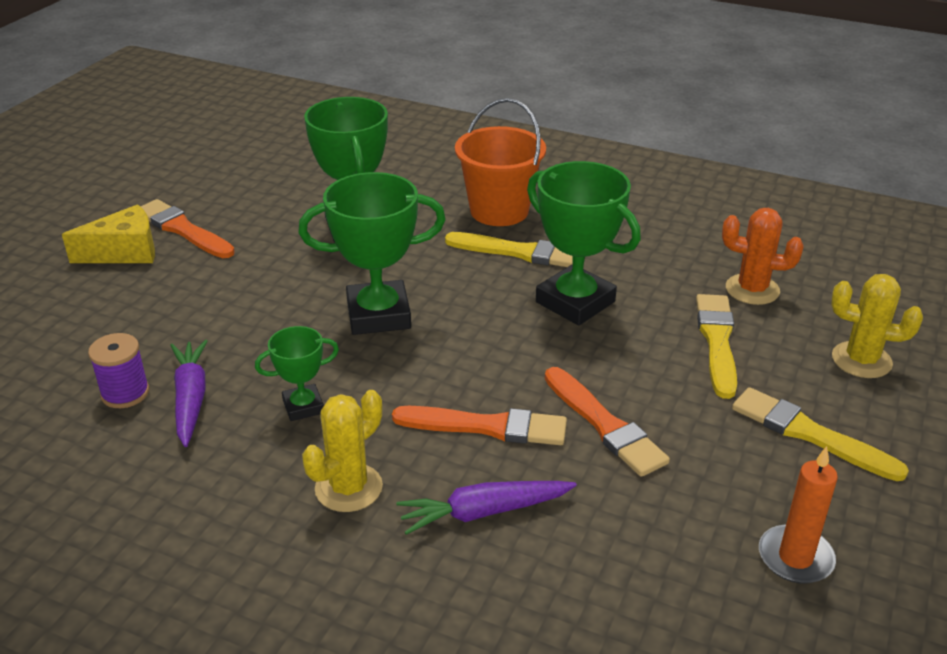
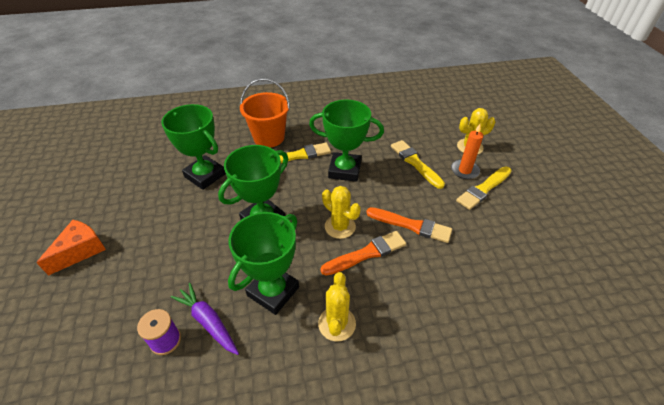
camera: 35 degrees left, 10 degrees up
yellow cheese [62,205,155,263] -> orange cheese [36,220,106,276]
orange brush [140,199,235,258] -> none
green trophy [255,326,339,421] -> green trophy [228,212,299,315], size x1.88
purple carrot [396,481,577,535] -> none
orange cactus [722,208,804,305] -> none
yellow brush [732,387,909,481] -> yellow brush turned 45 degrees counterclockwise [456,166,512,210]
orange candle [759,446,838,583] -> orange candle moved to [451,124,483,179]
none -> yellow cactus [322,186,361,239]

